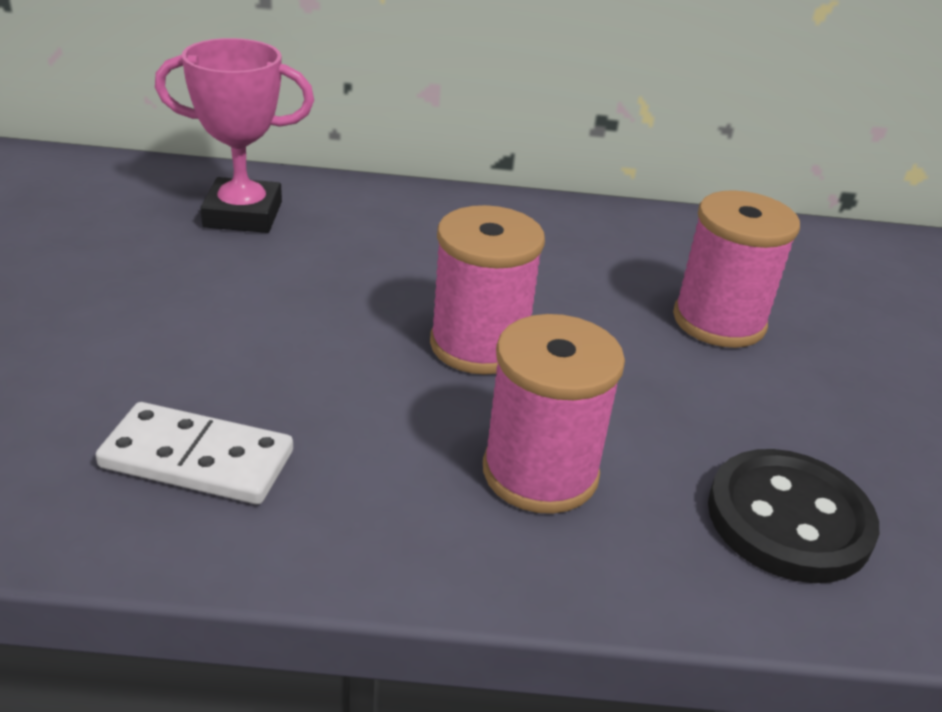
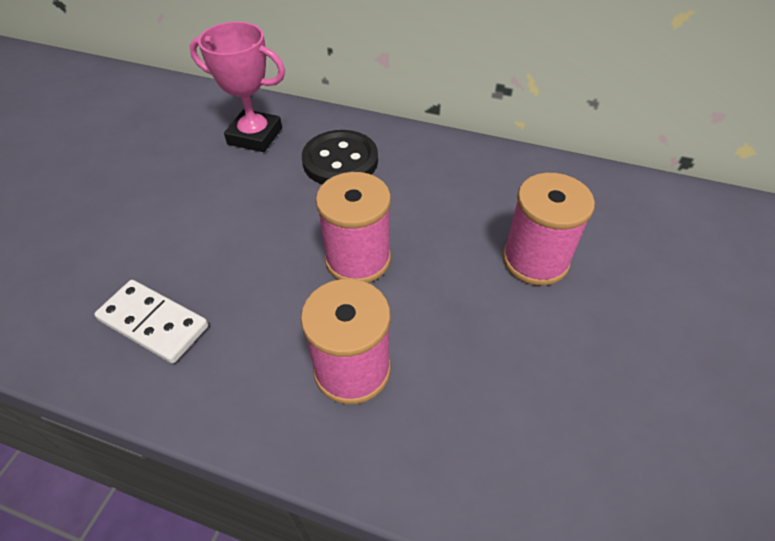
camera: 20 degrees right, 15 degrees up
black button [708,449,879,583] -> black button moved to [302,130,378,184]

